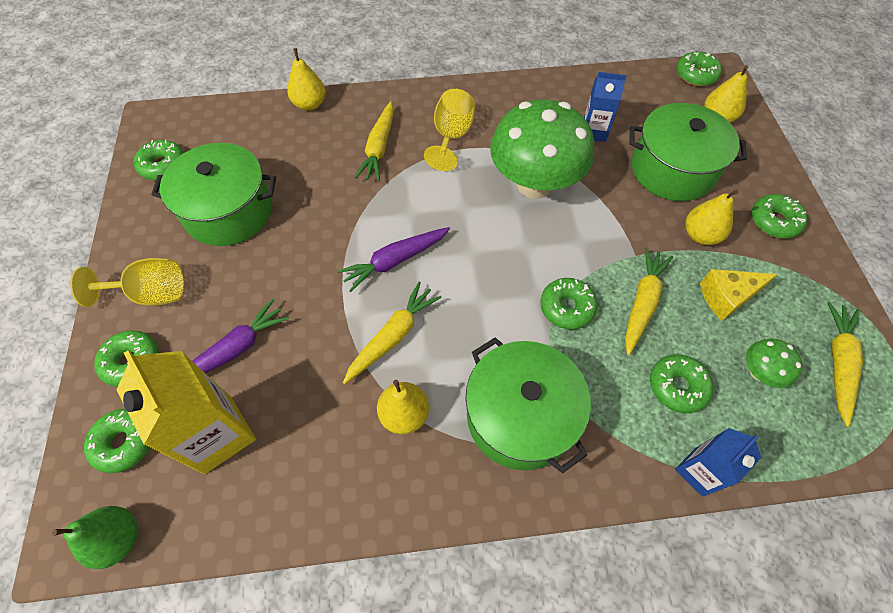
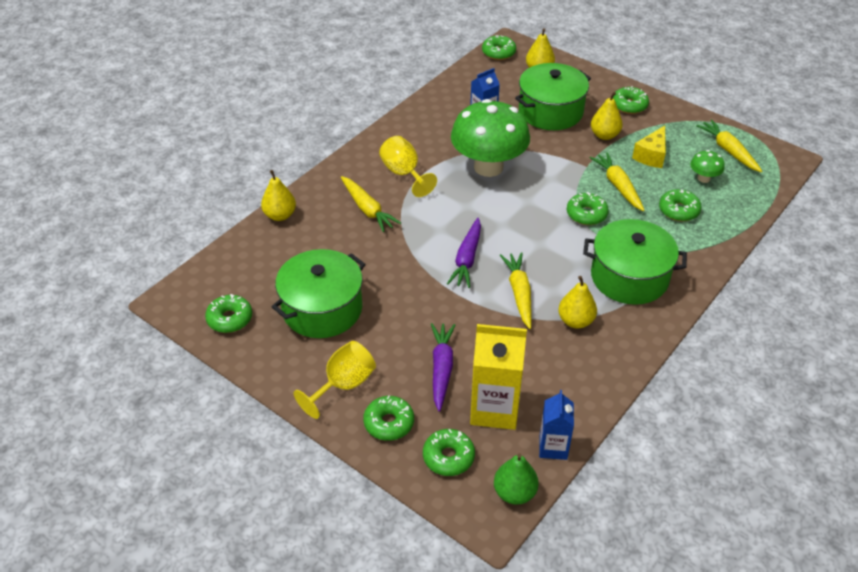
camera: 45 degrees left, 15 degrees down
blue carton [675,428,761,497] -> blue carton moved to [539,390,574,460]

